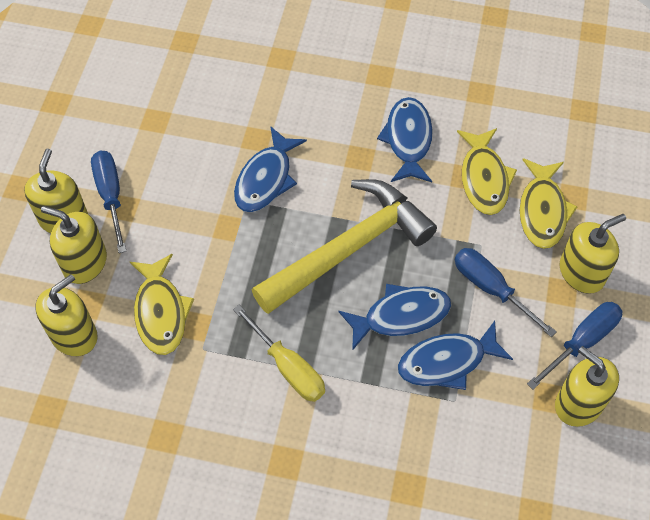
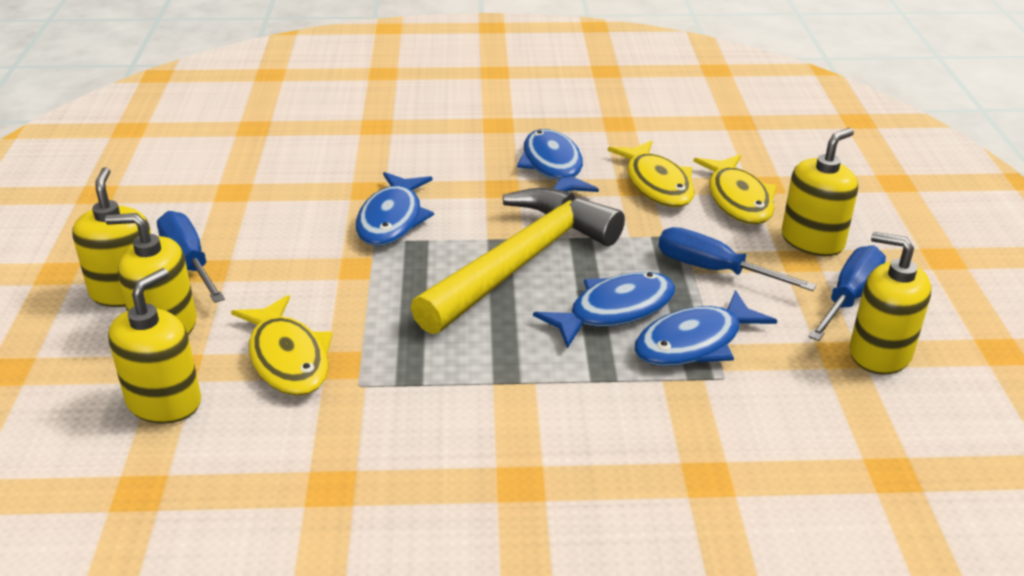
camera: 15 degrees left, 25 degrees down
yellow screwdriver [233,305,325,402] -> none

